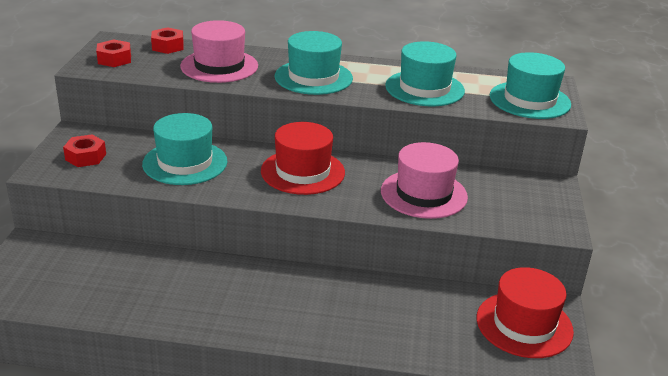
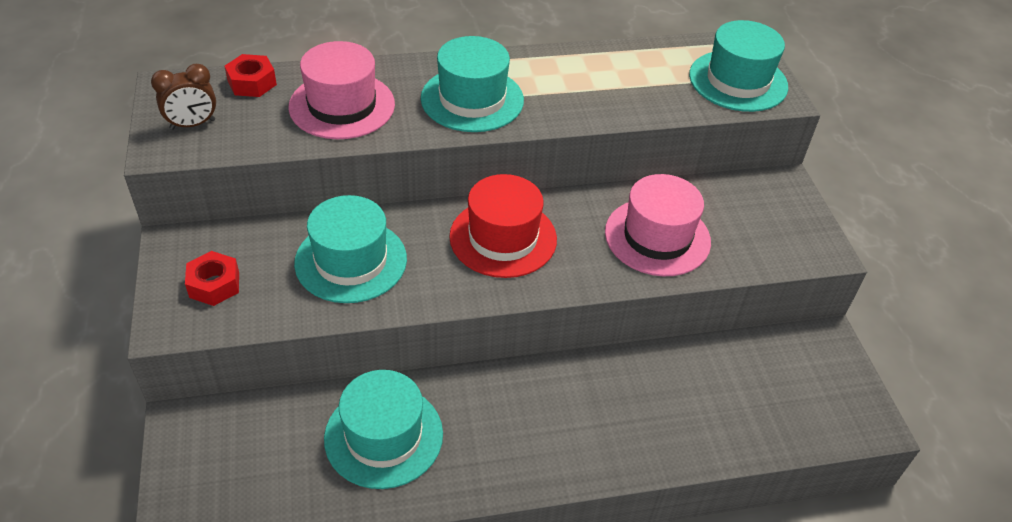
camera: 20 degrees left, 15 degrees up
red nut [96,40,131,67] -> brown clock [151,64,216,130]
turquoise hat [385,41,465,106] -> turquoise hat moved to [324,370,443,489]
red hat [477,267,574,358] -> none

